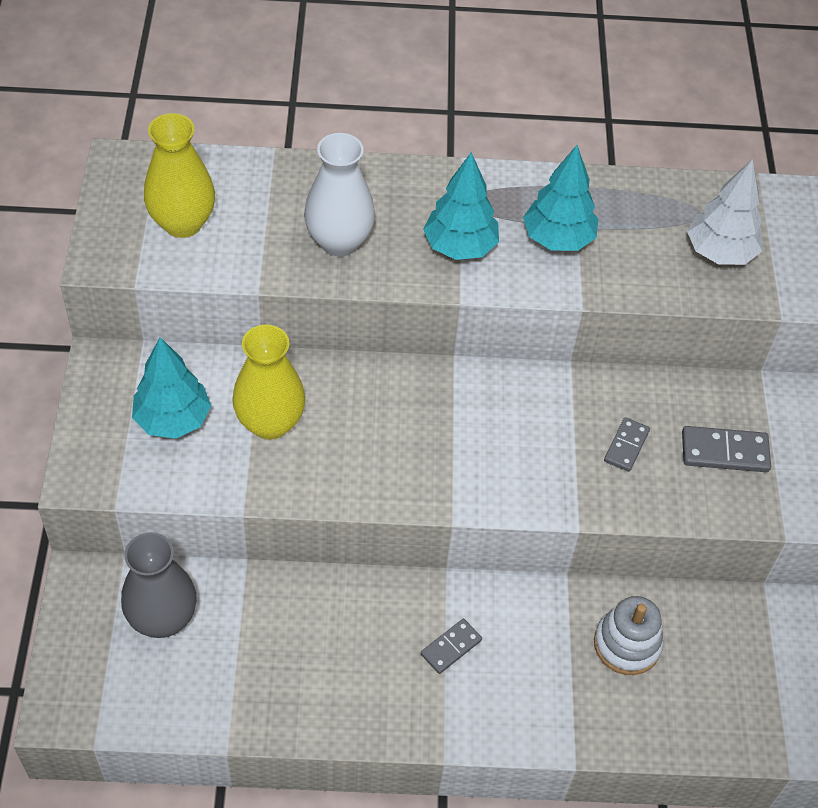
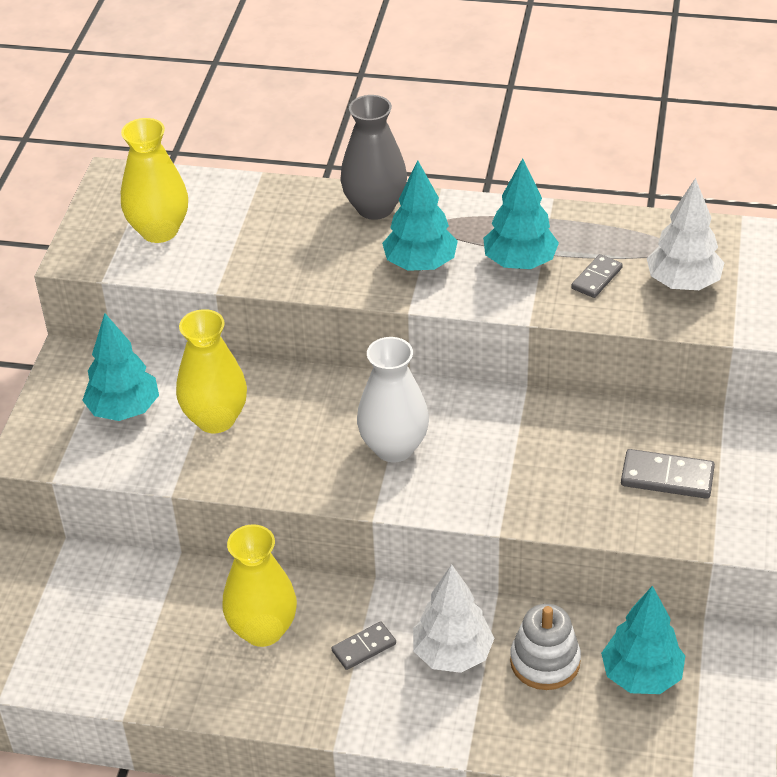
camera: 15 degrees right, 10 degrees down
grey vase [121,532,196,638] -> grey vase moved to [340,95,407,220]
white vase [304,133,375,257] -> white vase moved to [357,337,429,462]
grey domino [604,417,650,472] -> grey domino moved to [571,254,623,298]
none -> yellow vase [223,524,297,647]
none -> white tree [413,564,494,673]
none -> turquoise tree [601,586,685,694]

